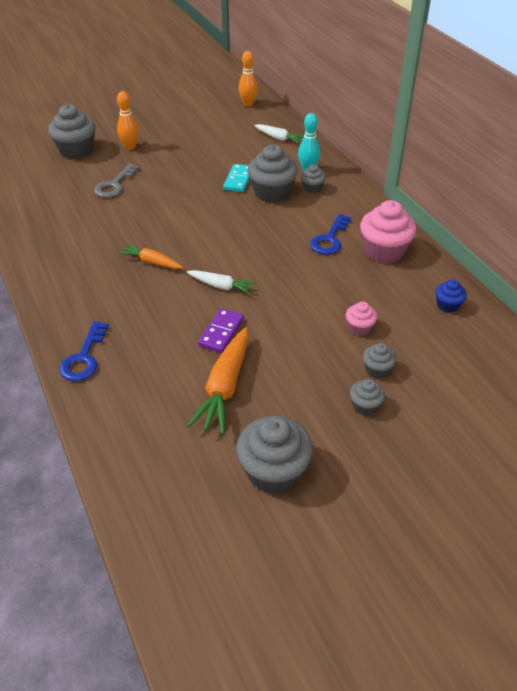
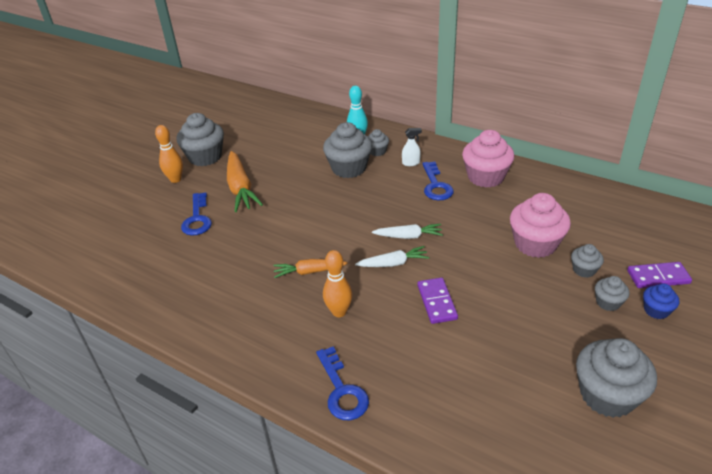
camera: 30 degrees left, 5 degrees down
grey cupcake [48,104,95,159] -> grey cupcake moved to [176,113,224,166]
grey key [94,163,140,198] -> blue key [181,193,212,235]
orange carrot [187,327,249,434] -> orange carrot moved to [227,151,263,212]
turquoise domino [223,164,250,192] -> none
orange bowling pin [239,51,258,106] -> orange bowling pin moved to [323,250,352,317]
white carrot [254,124,304,144] -> white carrot moved to [372,224,443,239]
pink cupcake [346,302,377,336] -> pink cupcake [510,193,571,258], size x1.97
blue cupcake [436,279,467,313] -> blue cupcake moved to [643,284,679,319]
none -> white spray bottle [402,128,422,166]
none -> purple domino [627,262,692,288]

